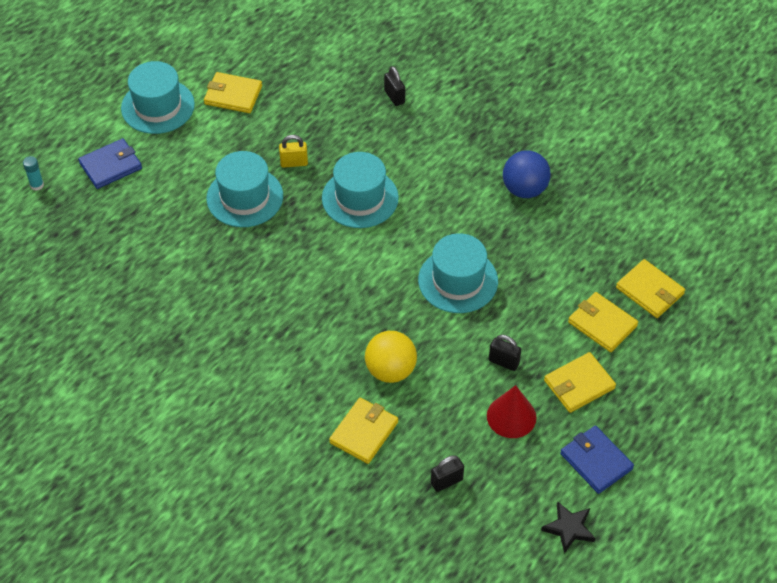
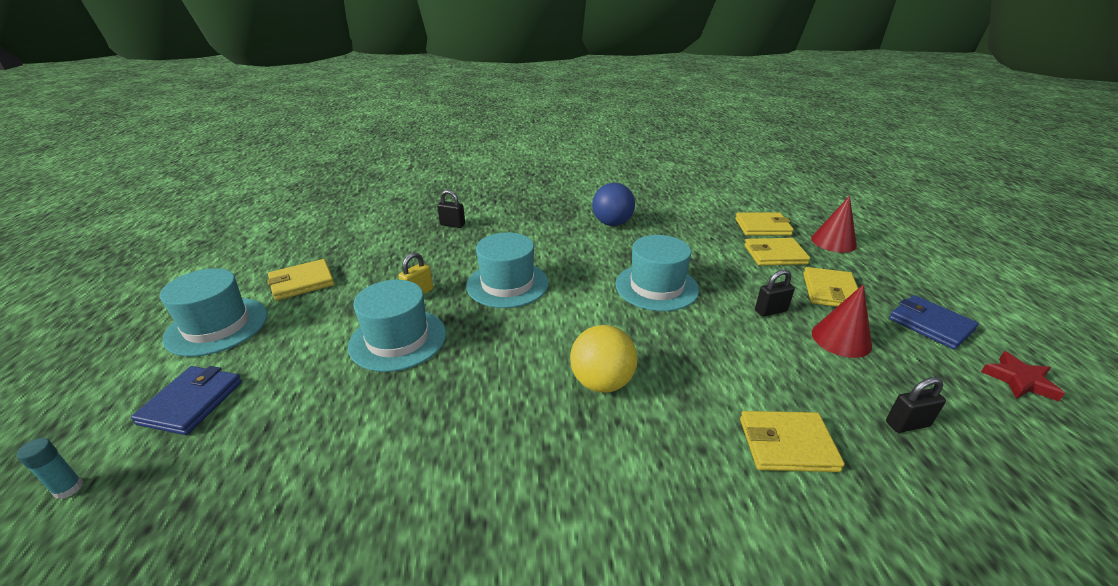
camera: 45 degrees left, 20 degrees down
yellow wallet [329,398,398,464] -> yellow wallet turned 75 degrees counterclockwise [740,411,845,472]
yellow ball [365,331,417,383] -> yellow ball moved to [570,325,638,393]
black padlock [431,455,464,492] -> black padlock turned 60 degrees clockwise [886,377,946,433]
black star [541,502,595,554] -> red star [981,351,1065,401]
blue wallet [560,425,634,494] -> blue wallet turned 45 degrees clockwise [889,295,979,349]
none -> red cone [811,196,857,253]

